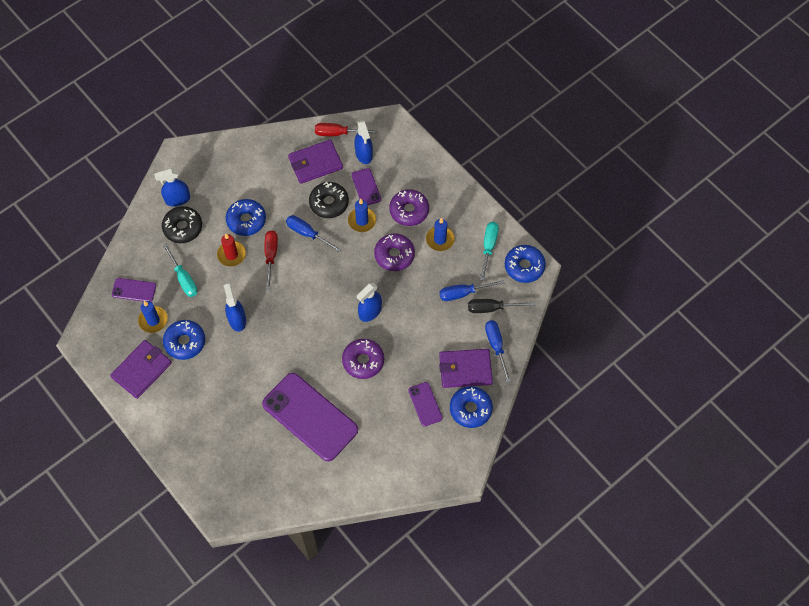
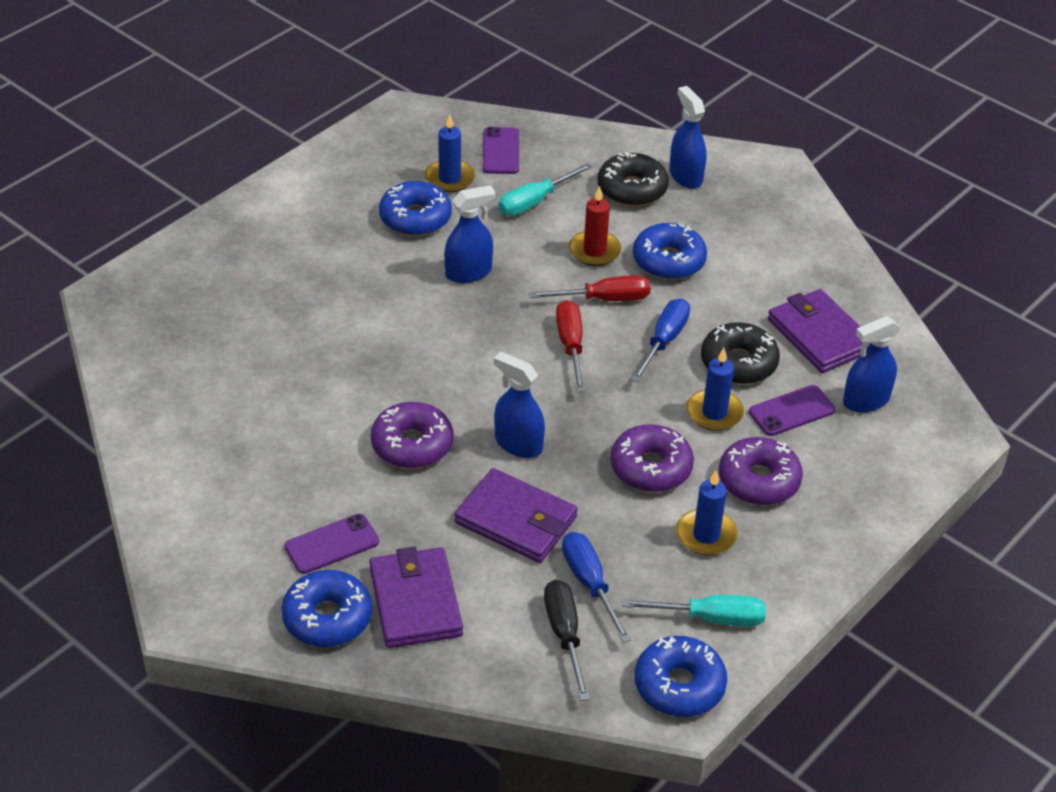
camera: 80 degrees right, 20 degrees down
purple wallet [110,340,172,399] -> purple wallet moved to [455,468,578,563]
purple phone [262,373,358,461] -> none
red screwdriver [315,123,377,136] -> red screwdriver moved to [556,300,585,392]
blue screwdriver [485,320,511,383] -> none

